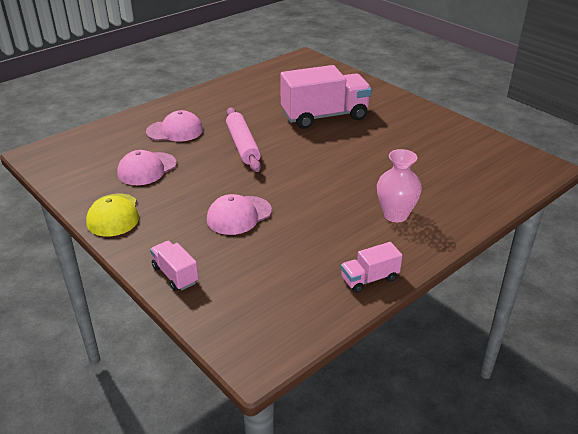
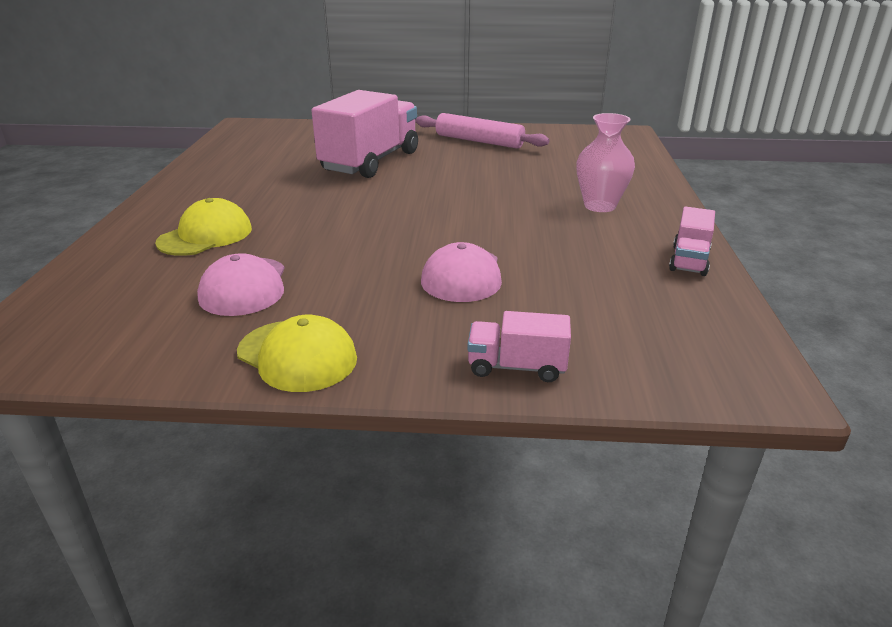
camera: 45 degrees left, 5 degrees down
pink cap [146,110,203,142] -> yellow cap [155,198,252,256]
pink rolling pin [226,108,261,172] -> pink rolling pin moved to [416,113,549,149]

